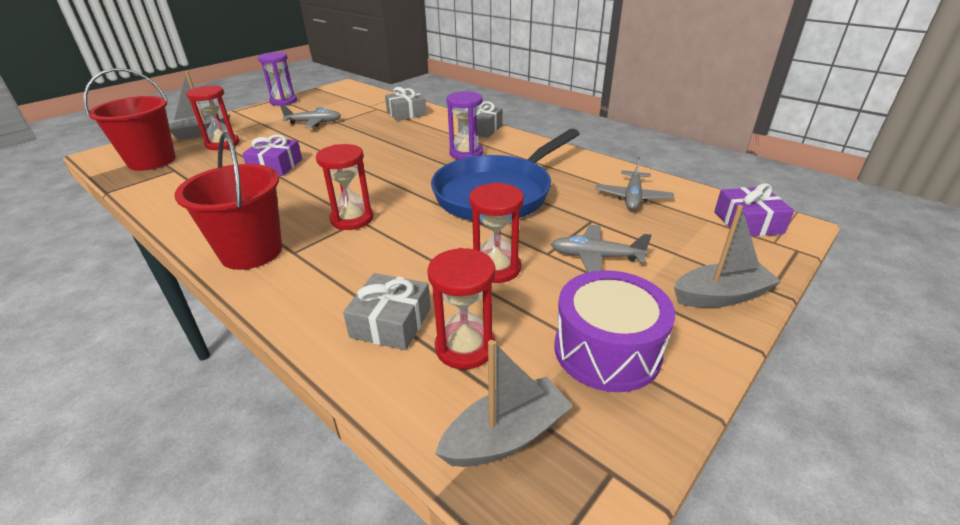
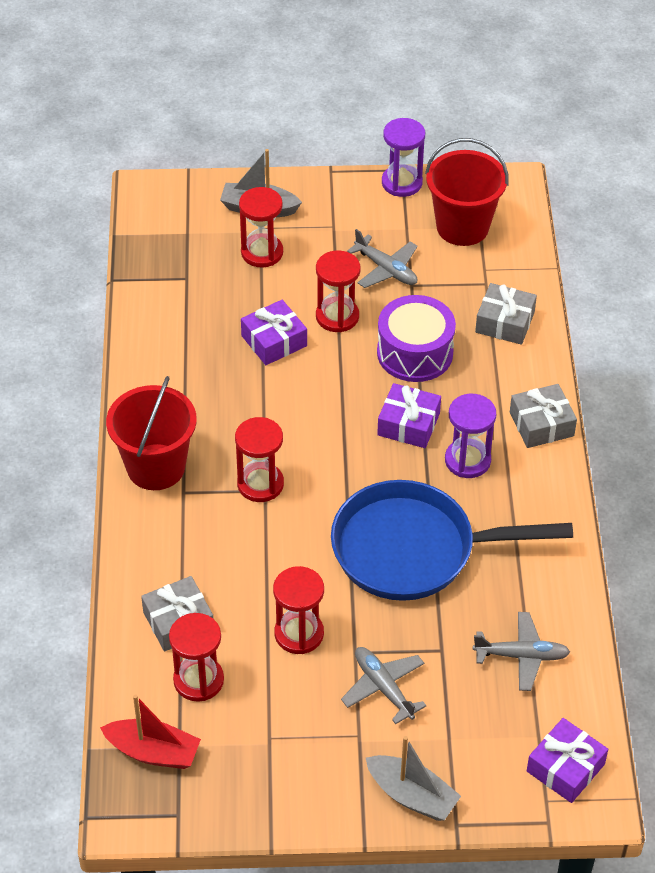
camera: 45 degrees right, 15 degrees up
red bucket [84,68,176,171] -> red bucket moved to [425,138,509,246]
grey boat [435,340,573,467] -> red boat [100,694,201,769]
purple drum [554,270,675,392] -> purple drum moved to [377,295,456,382]
grey plane [595,157,674,210] -> grey plane turned 150 degrees counterclockwise [473,612,570,691]
none -> red hourglass [316,250,361,332]
none -> purple gift [377,383,441,448]

